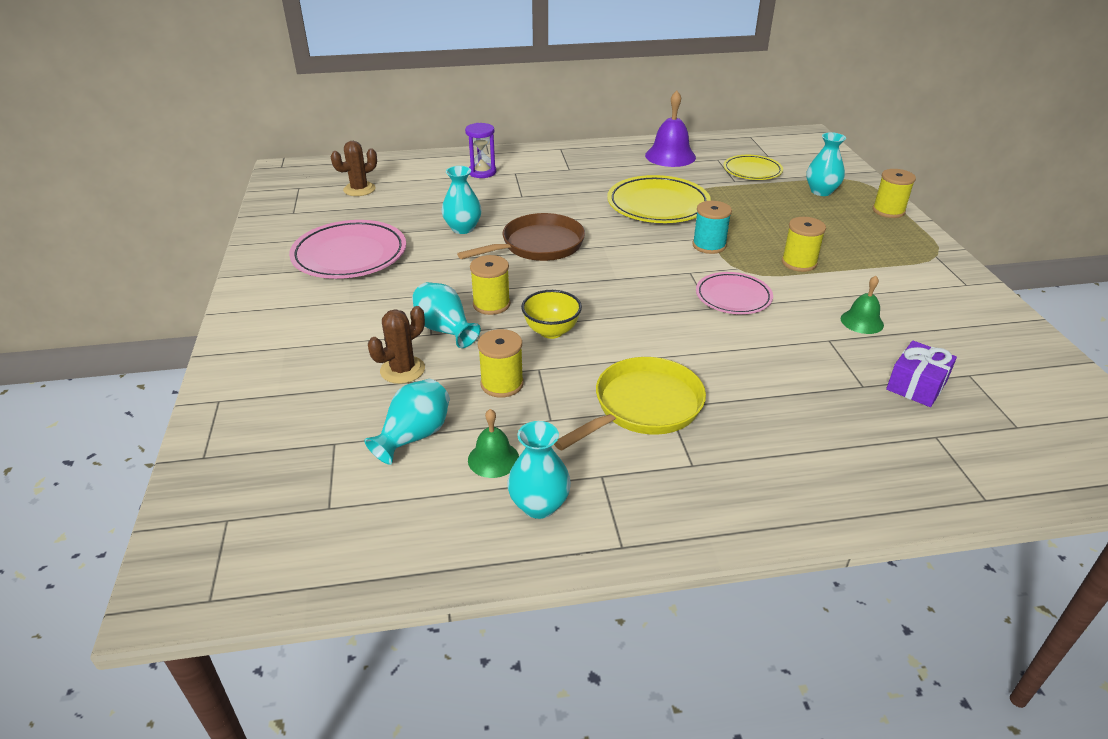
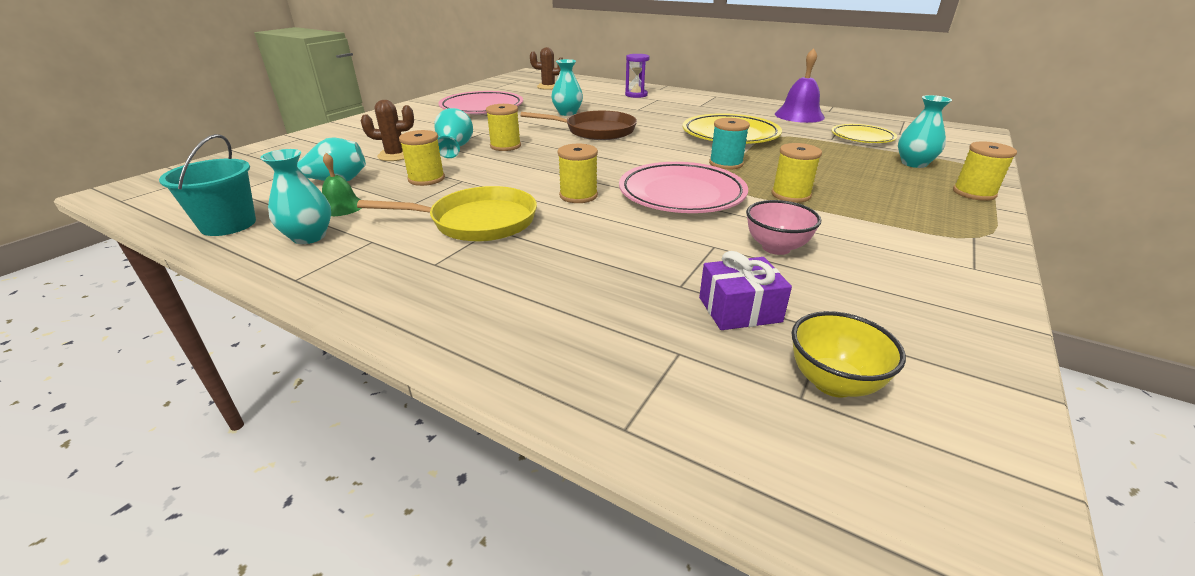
camera: 40 degrees right, 5 degrees down
yellow bowl [521,290,582,339] -> yellow bowl moved to [791,311,906,398]
pink plate [696,272,773,314] -> pink plate [619,162,748,213], size x1.62
green bell [841,276,884,334] -> pink bowl [746,200,821,255]
none -> turquoise bucket [159,134,256,236]
none -> yellow spool [557,144,598,203]

